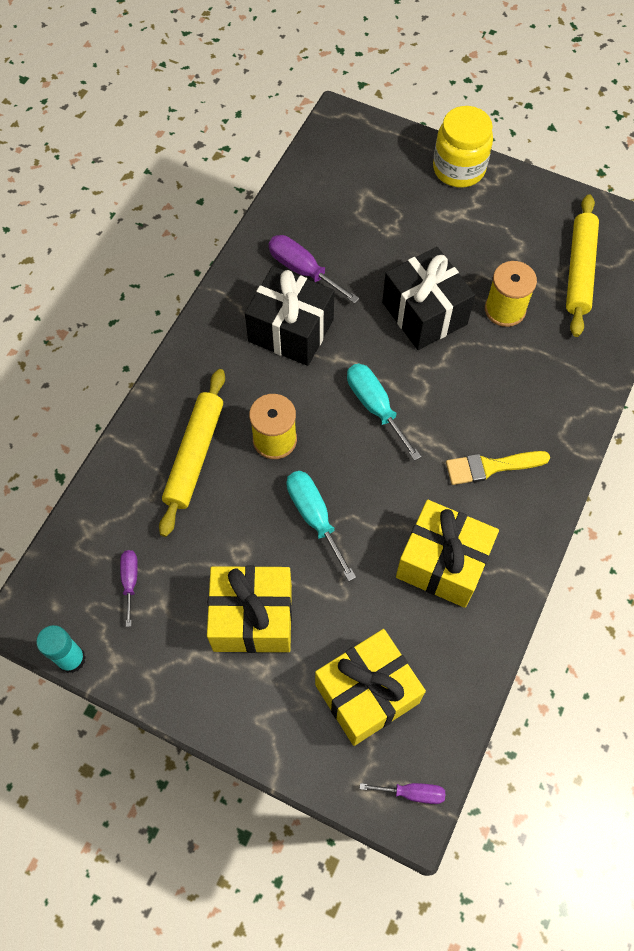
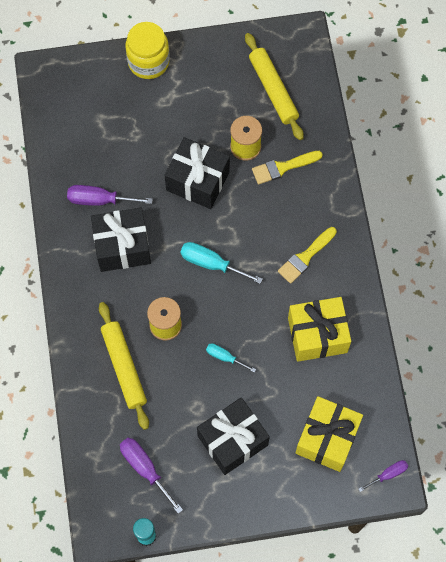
camera: 35 degrees left, 5 degrees up
purple screwdriver [120,550,138,627] -> purple screwdriver [120,438,183,514], size x1.65
yellow gift [207,566,292,653] -> black gift [197,397,270,475]
turquoise screwdriver [287,471,356,581] -> turquoise screwdriver [206,343,256,372], size x0.61
none -> yellow brush [252,151,323,185]

